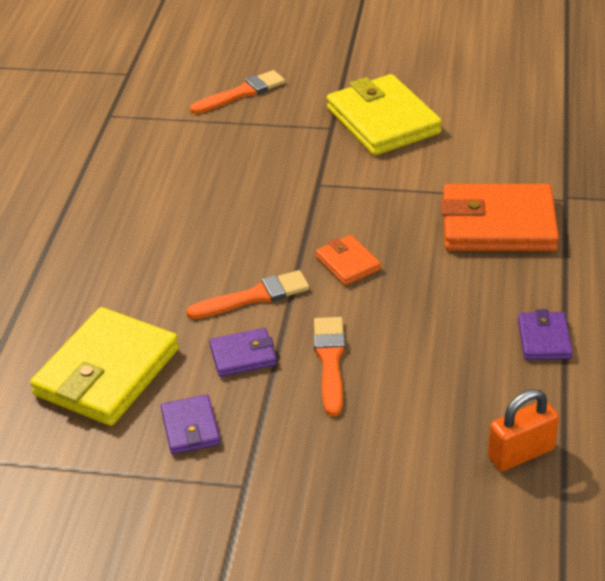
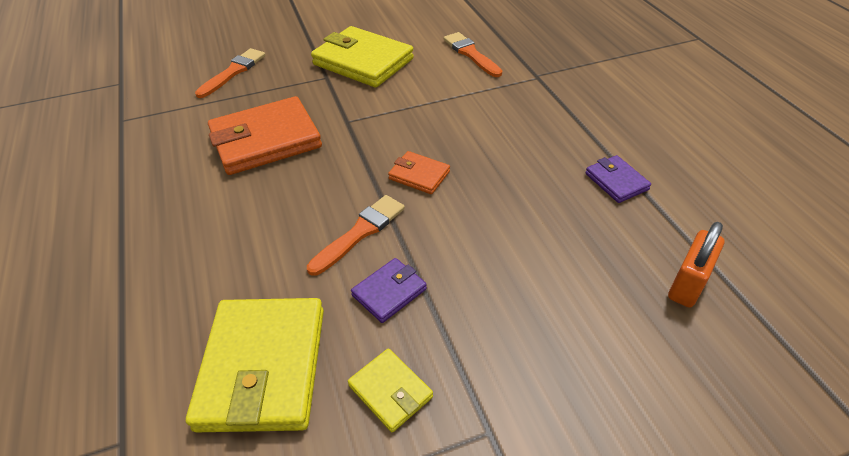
camera: 30 degrees left, 5 degrees up
purple wallet [161,394,220,454] -> yellow wallet [348,348,433,432]
orange brush [314,317,345,416] -> orange brush moved to [444,32,502,77]
orange wallet [441,184,559,251] -> orange wallet moved to [208,96,322,175]

